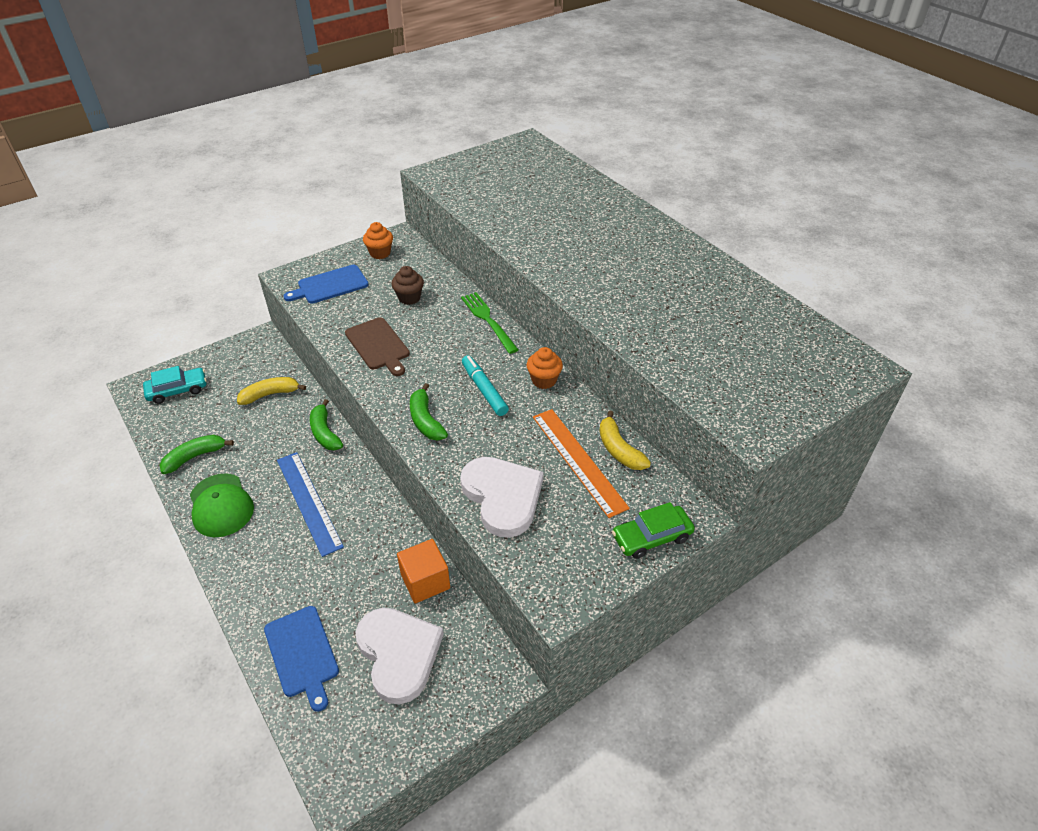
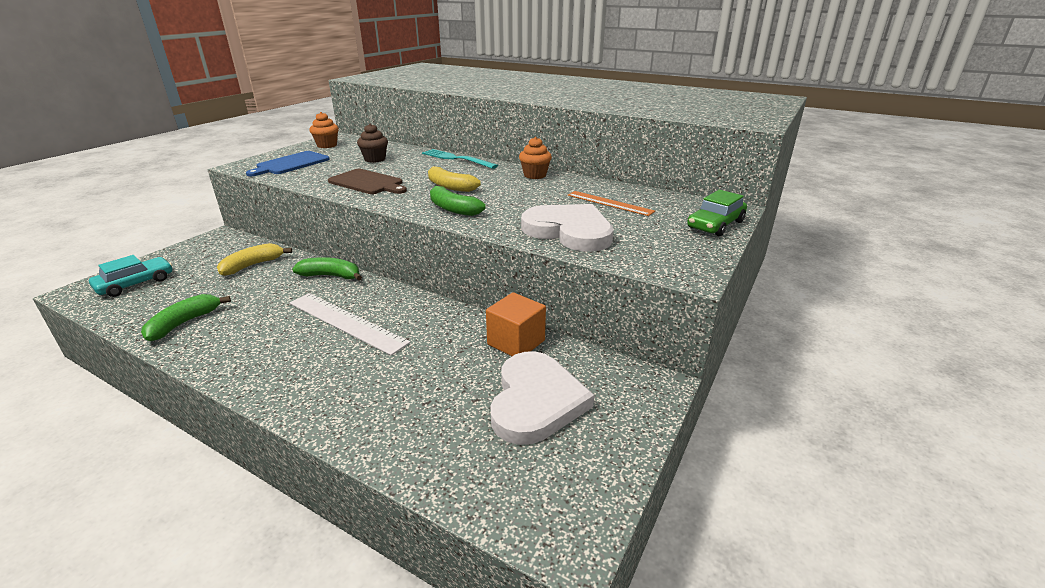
camera: 25 degrees left, 15 degrees down
green cap [190,473,254,537] -> none
blue cutting board [264,606,339,712] -> none
blue ruler [277,452,344,557] -> white ruler [289,293,411,356]
green banana [310,399,343,450] -> green banana turned 150 degrees clockwise [292,257,362,281]
white heart [355,608,444,704] -> white heart turned 60 degrees clockwise [490,351,594,445]
green fork [461,292,519,354] -> turquoise fork [422,149,498,169]
turquoise marker [462,355,509,416] -> none
orange ruler [533,409,630,518] -> orange ruler [568,191,655,216], size x0.66
yellow banana [600,410,651,470] -> yellow banana moved to [428,166,481,192]

